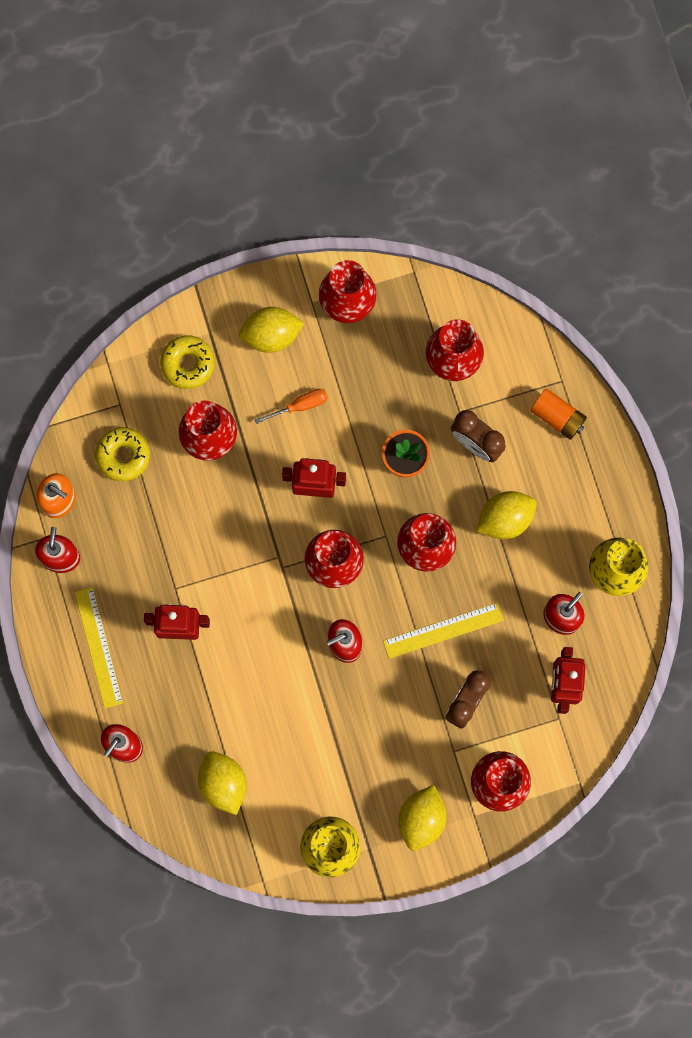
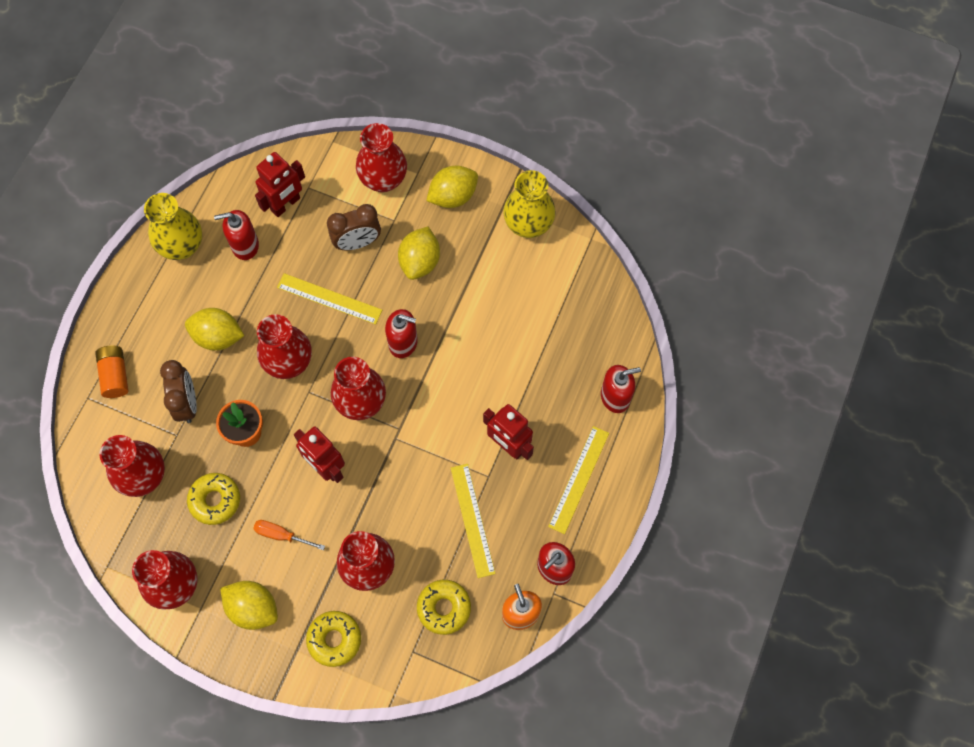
camera: 140 degrees left, 10 degrees down
yellow lemon [198,751,247,815] -> yellow lemon moved to [398,227,440,280]
none -> yellow donut [187,473,240,525]
none -> yellow ruler [451,464,496,578]

